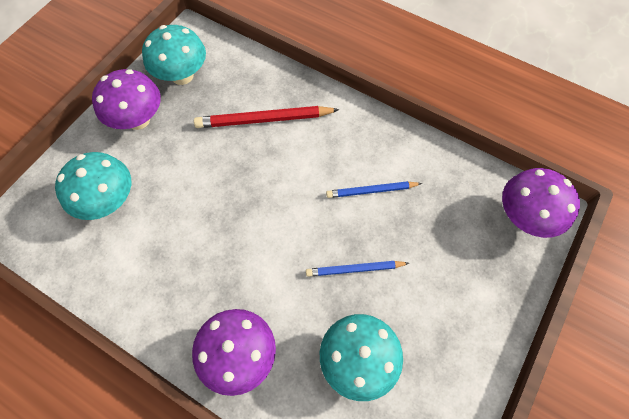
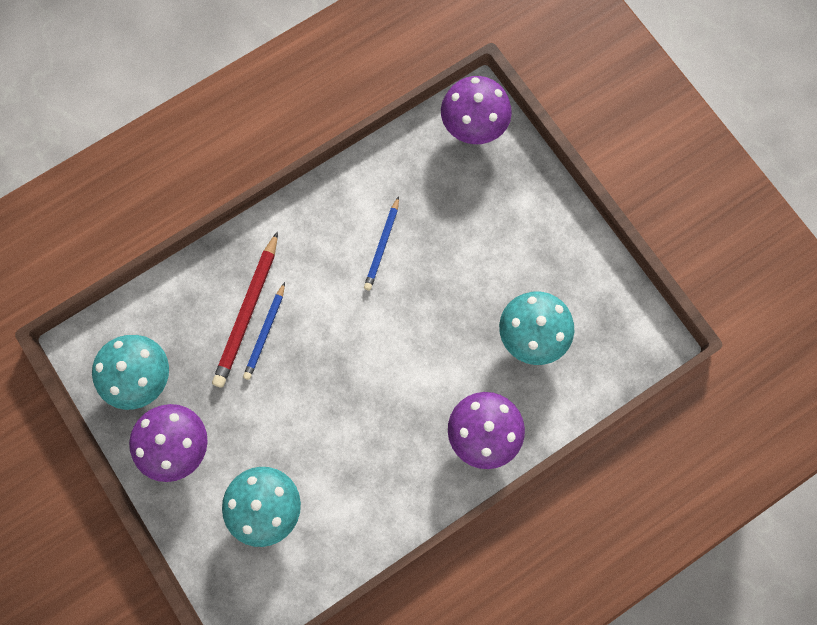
camera: 65 degrees left, 10 degrees up
blue pencil [306,261,409,277] -> blue pencil moved to [243,282,285,380]

